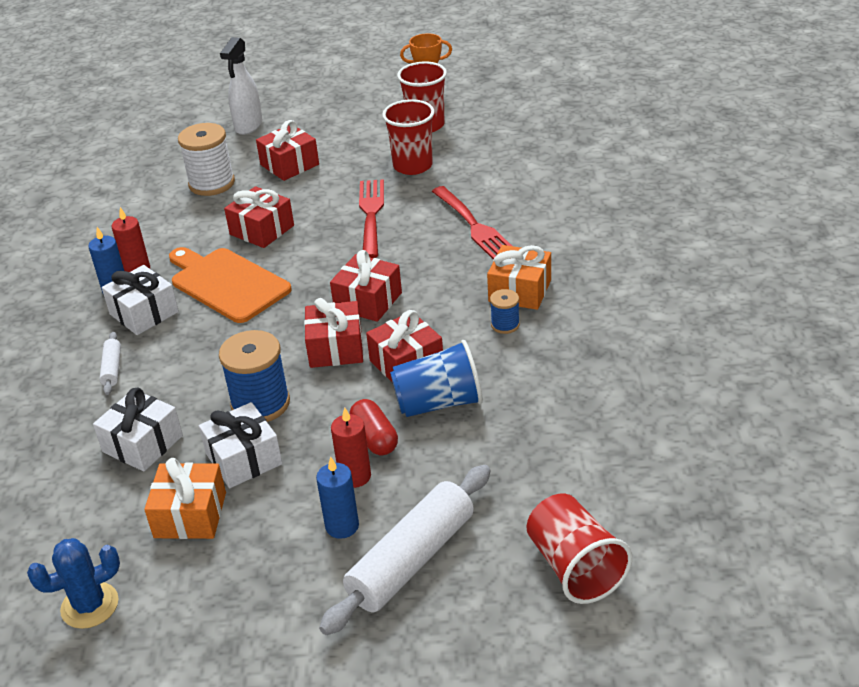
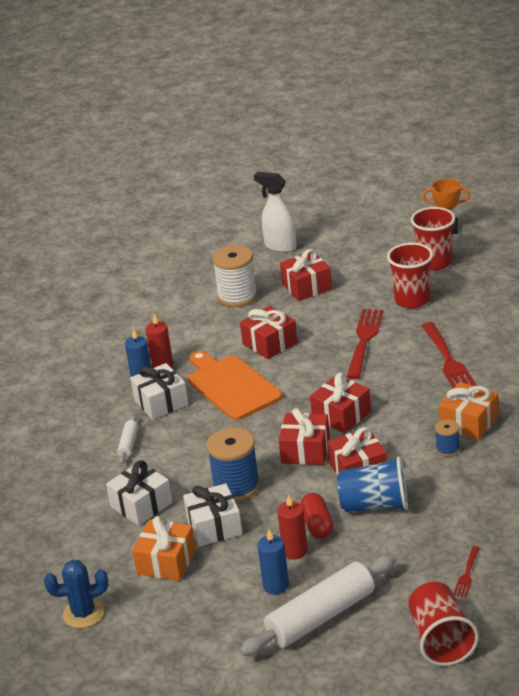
camera: 15 degrees right, 5 degrees down
white spray bottle [220,37,262,135] -> white spray bottle turned 90 degrees clockwise [254,172,297,252]
none -> red fork [454,546,480,597]

